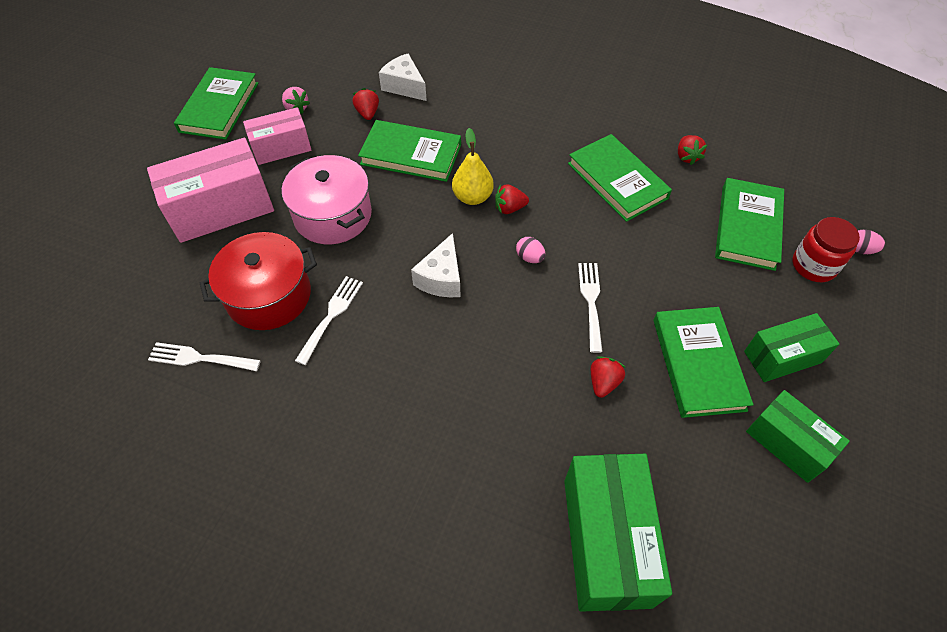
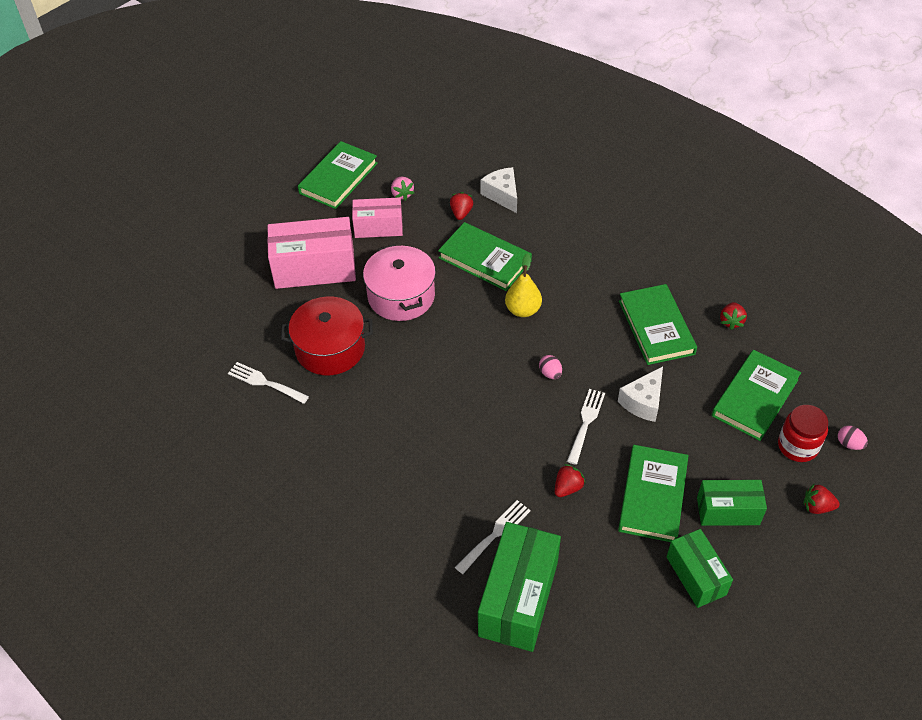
camera: 20 degrees right, 5 degrees down
white fork [295,276,363,365] -> white fork moved to [455,500,531,574]
white cheese [411,233,461,297] -> white cheese moved to [618,366,663,422]
red strawberry [495,184,529,214] -> red strawberry moved to [803,483,840,514]

